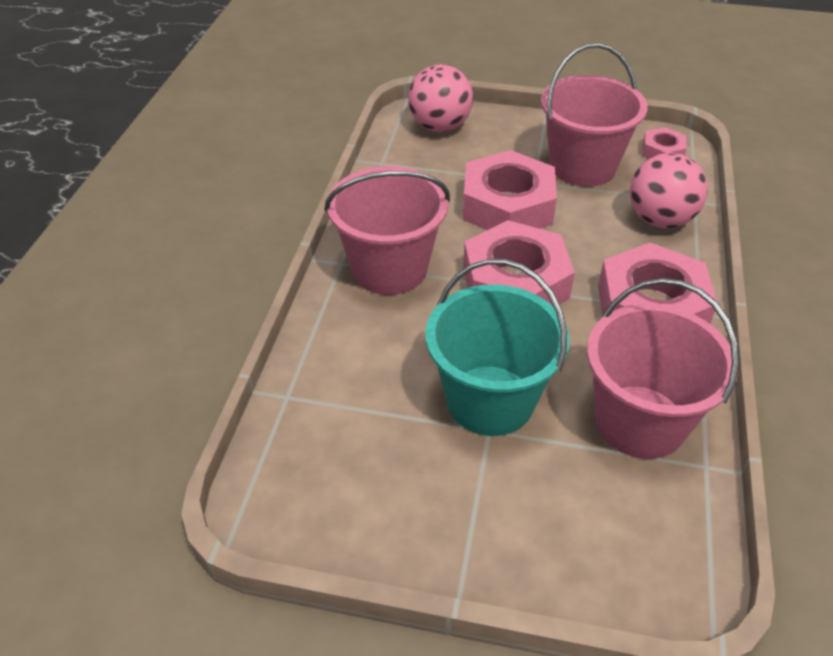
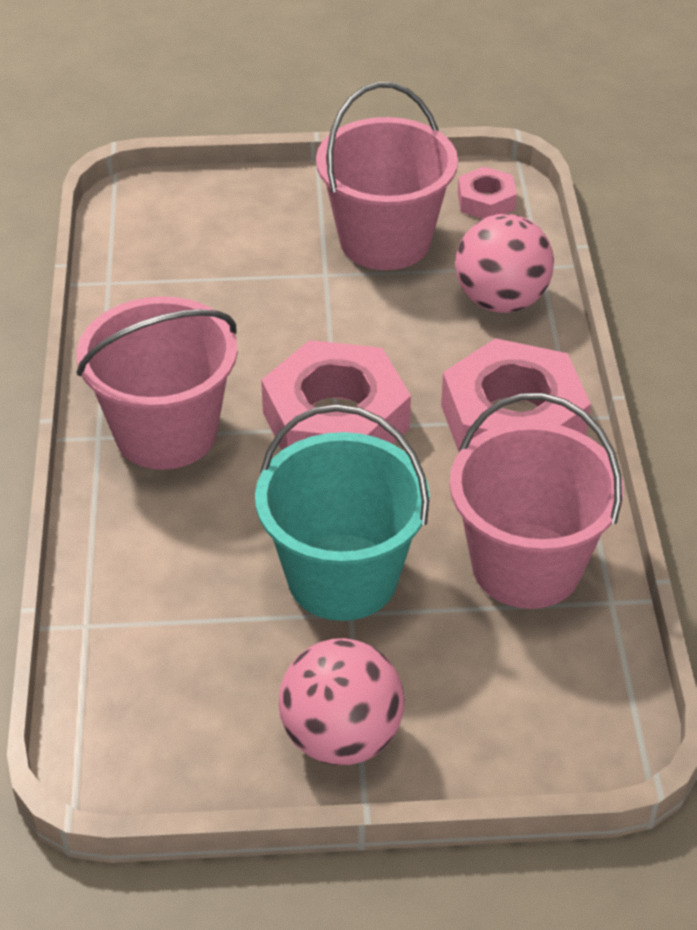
camera: 15 degrees left, 0 degrees up
pink ball [408,64,473,132] -> pink ball moved to [279,638,405,765]
pink nut [463,150,557,230] -> none

